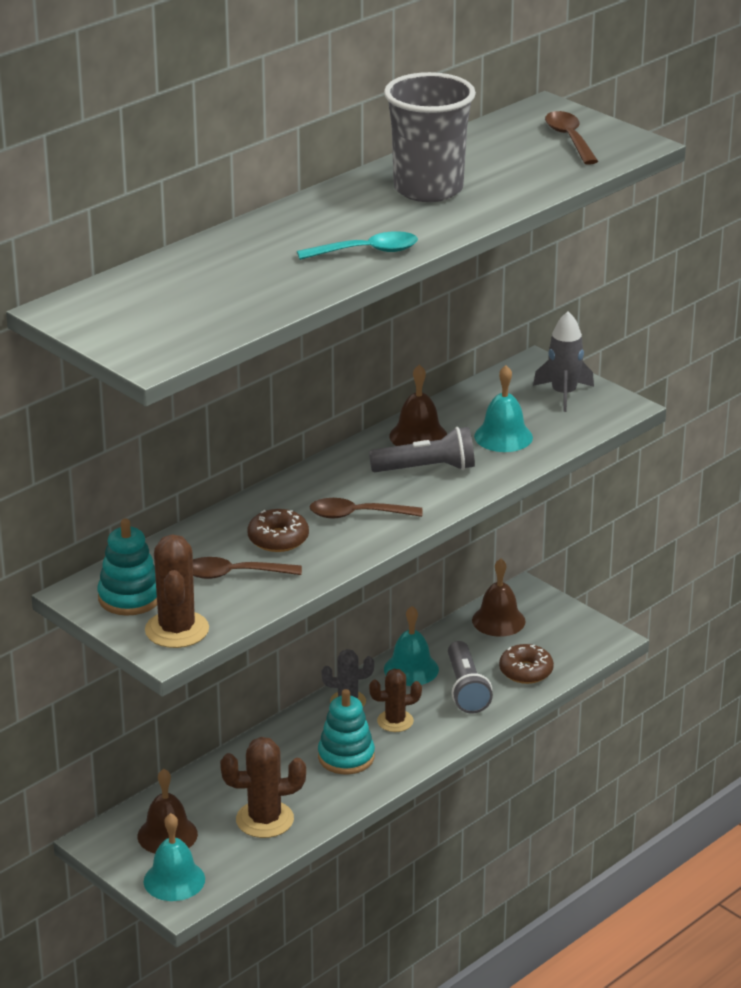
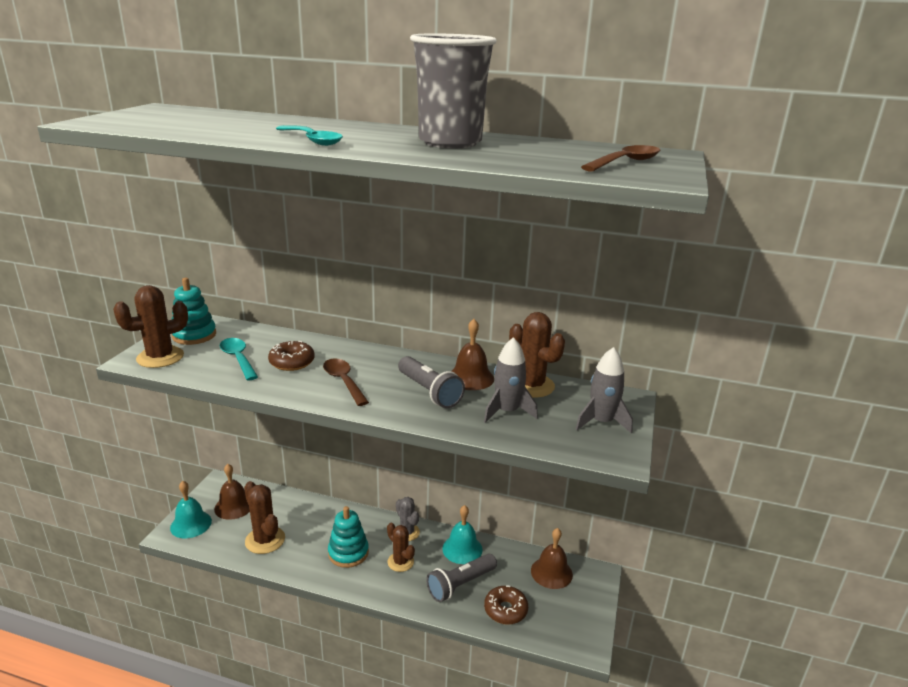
camera: 60 degrees right, 5 degrees down
brown spoon [193,557,302,579] -> turquoise spoon [220,338,258,380]
turquoise bell [474,365,533,452] -> grey rocket [484,337,538,423]
none -> brown cactus [509,312,565,397]

